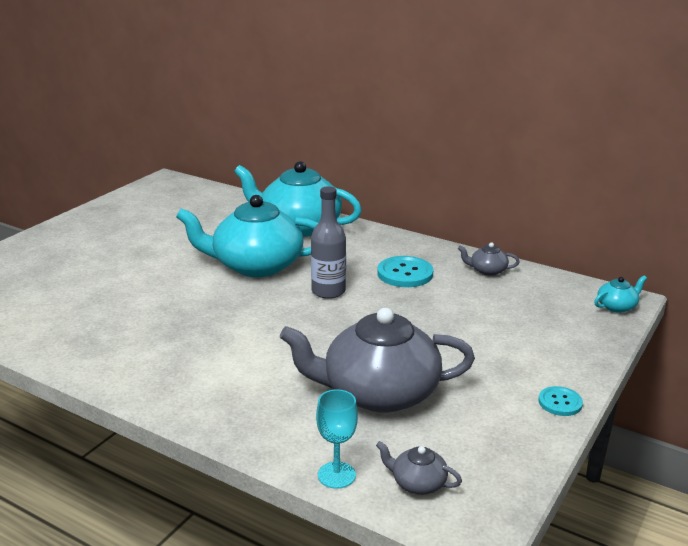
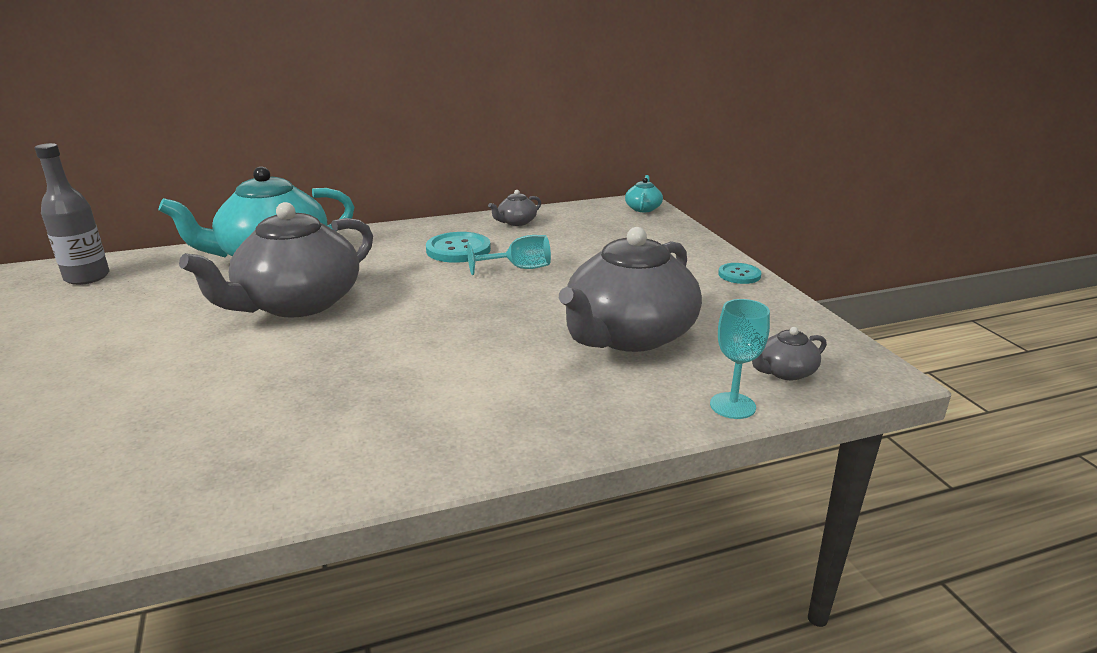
camera: 50 degrees left, 0 degrees up
turquoise teapot [176,195,318,277] -> grey teapot [179,202,373,318]
grey bottle [311,186,346,299] -> grey bottle moved to [35,143,109,285]
none -> turquoise goblet [467,235,551,275]

